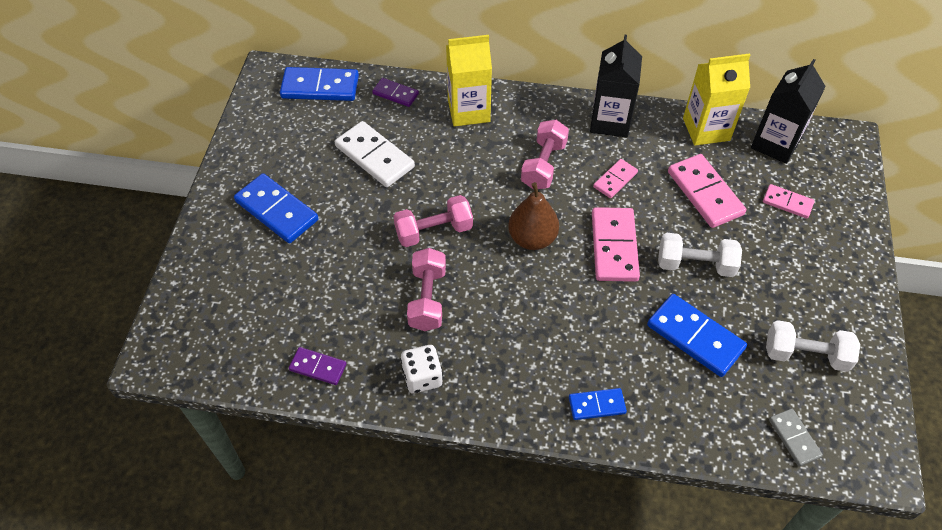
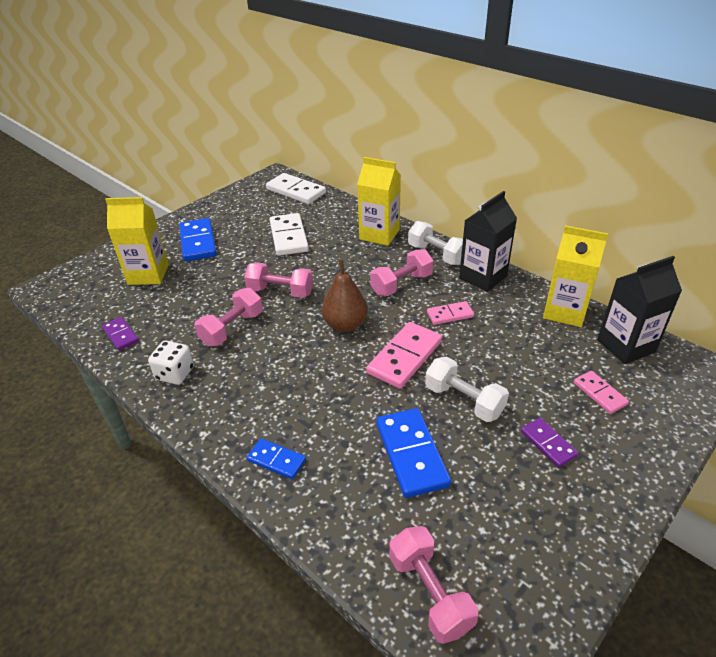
camera: 35 degrees right, 15 degrees down
blue domino [280,67,359,101] -> white domino [266,173,326,204]
purple domino [372,78,419,107] -> purple domino moved to [521,418,579,468]
pink domino [668,154,746,228] -> none
white dumbbell [766,320,860,372] -> white dumbbell moved to [408,221,463,265]
grey domino [769,409,823,467] -> pink dumbbell [389,526,478,644]
none -> yellow carton [105,197,169,285]

